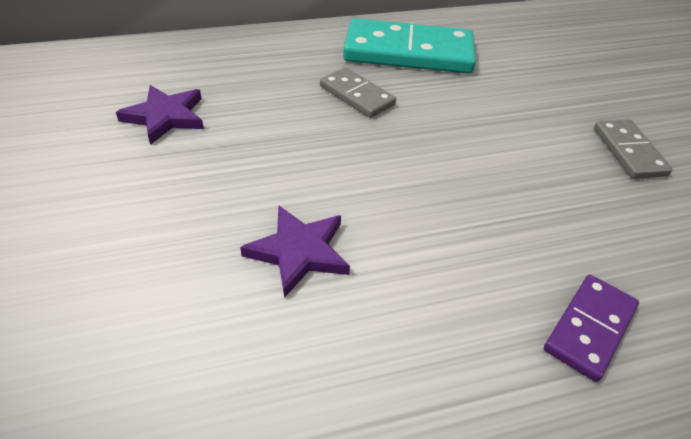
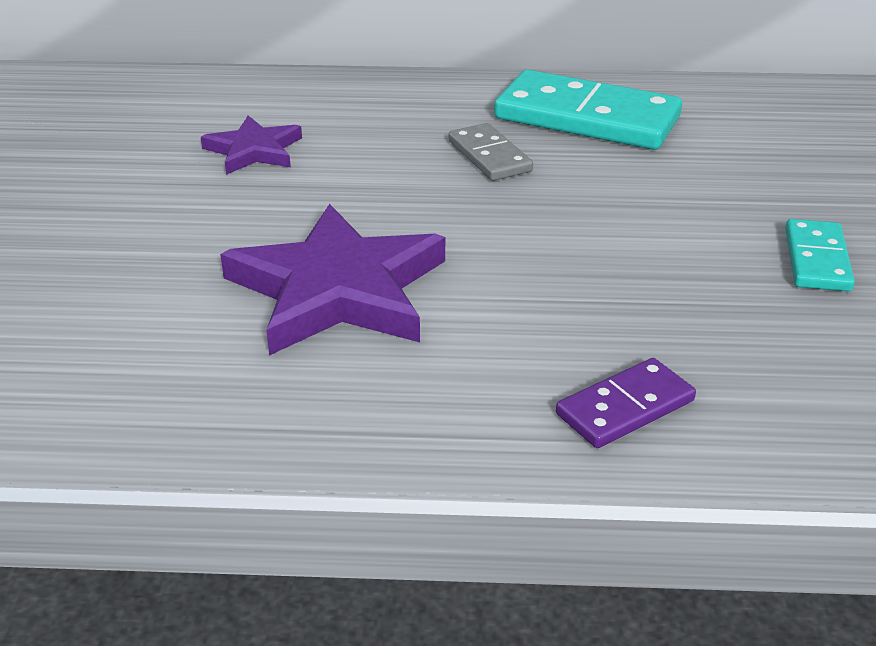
camera: 20 degrees right, 10 degrees down
purple star [240,205,350,298] -> purple star [220,204,445,355], size x1.86
grey domino [594,119,673,179] -> turquoise domino [785,219,855,292]

